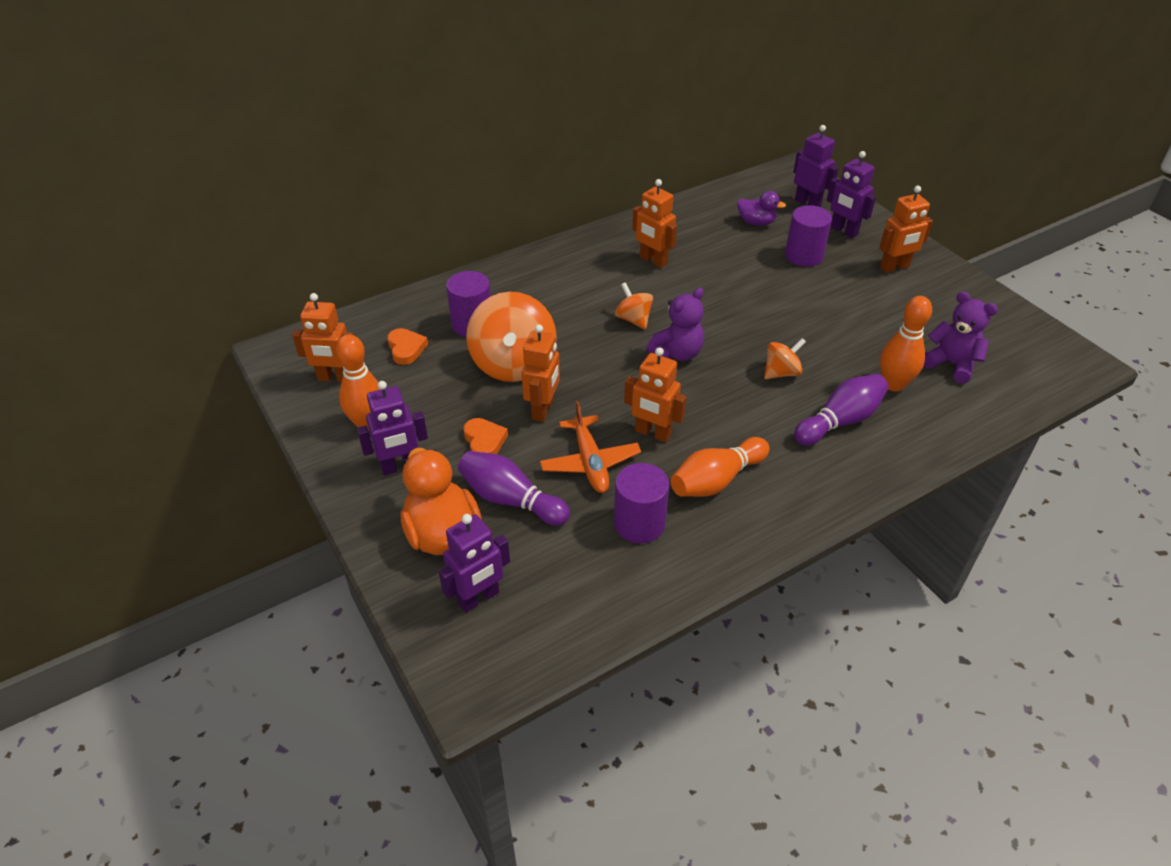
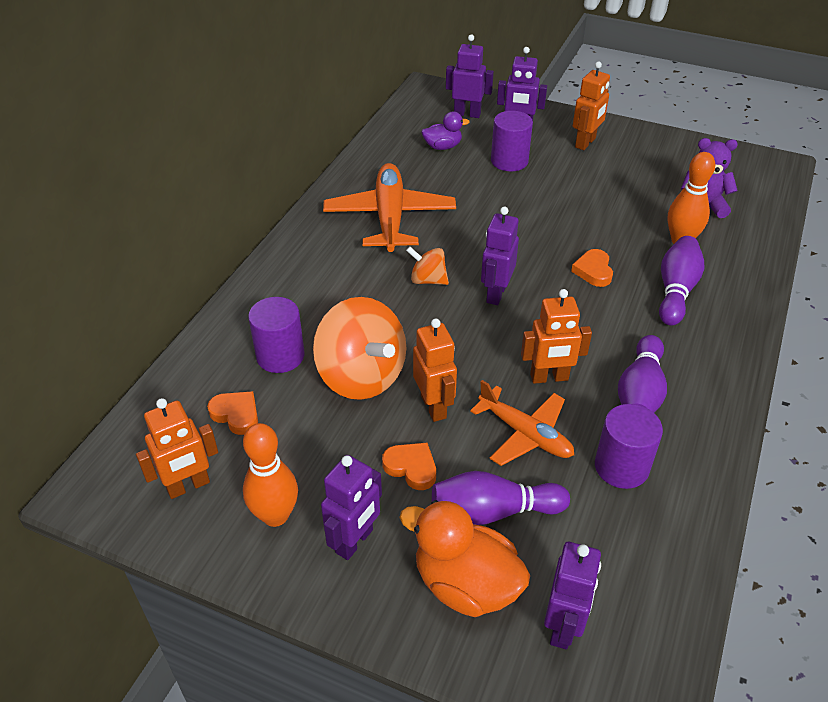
camera: 35 degrees left, 0 degrees up
orange robot [632,179,677,268] -> orange plane [323,163,456,252]
purple teddy bear [647,288,704,361] -> purple robot [481,207,519,305]
orange bowling pin [671,437,770,497] -> purple bowling pin [618,335,667,413]
orange spinning top [764,338,806,379] -> orange heart [571,249,613,287]

